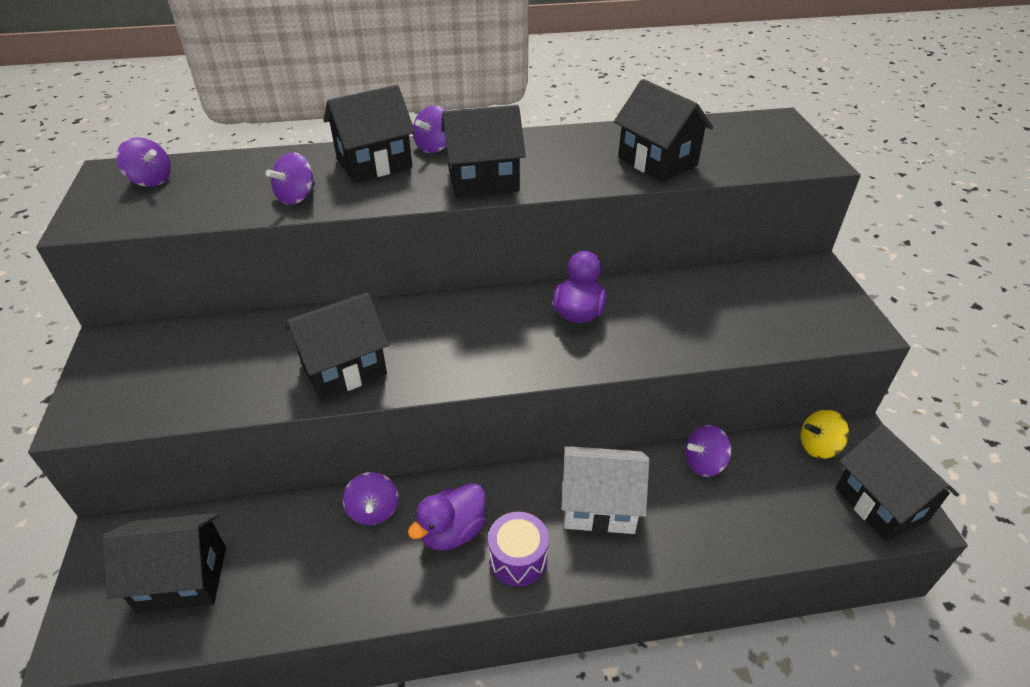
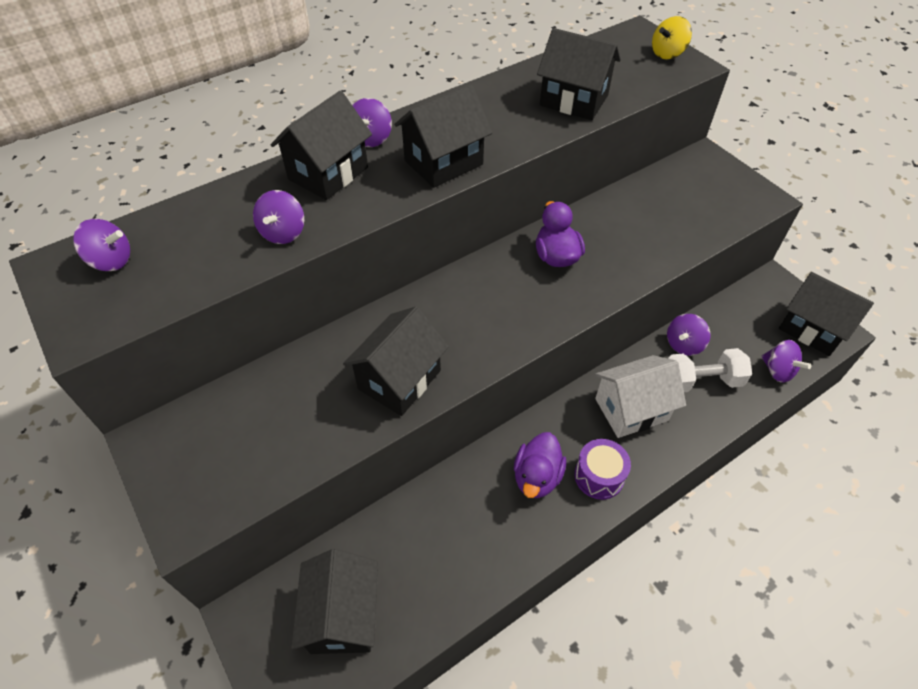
camera: 25 degrees left, 10 degrees up
black house [102,513,226,613] -> black house turned 60 degrees counterclockwise [291,549,378,654]
purple spinning top [343,472,398,525] -> purple spinning top moved to [761,340,812,383]
yellow spinning top [801,409,849,459] -> yellow spinning top moved to [652,16,692,59]
none -> white dumbbell [668,348,752,392]

